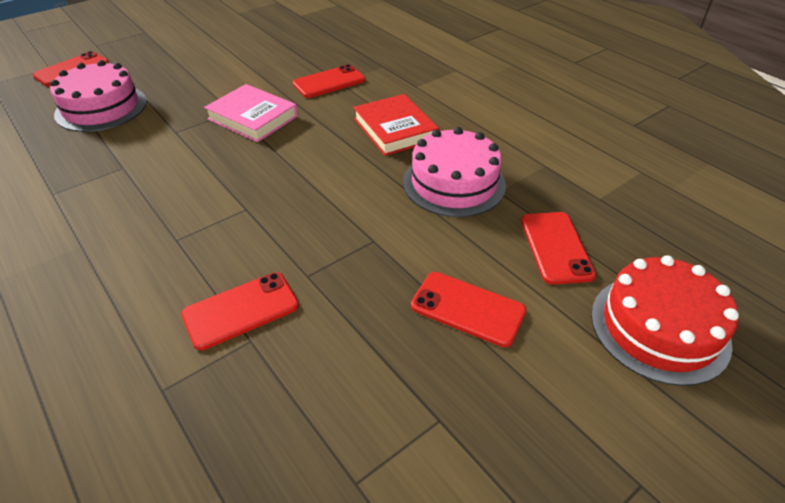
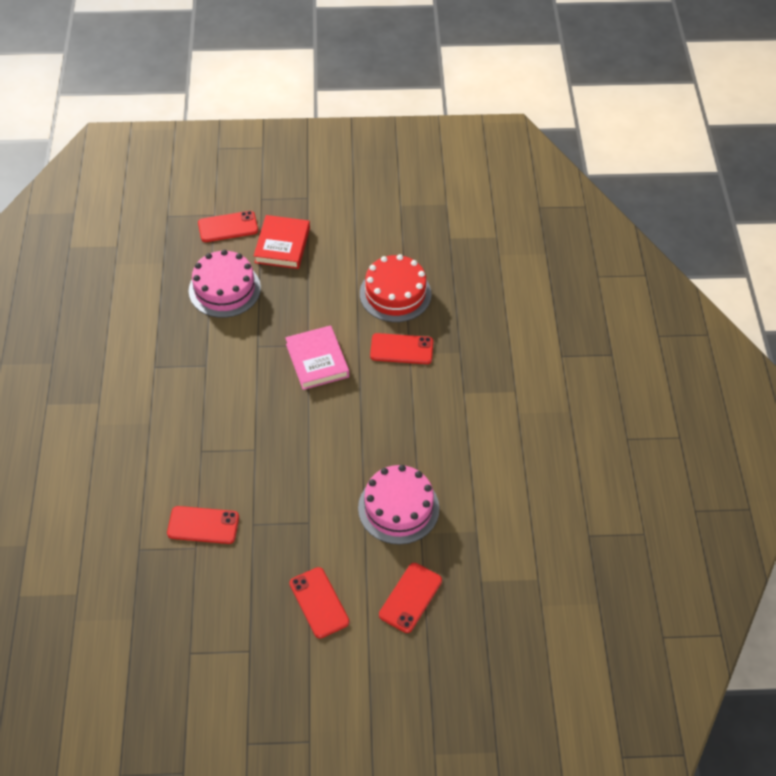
camera: 35 degrees right, 10 degrees up
red book [353,94,439,156] -> red book moved to [254,215,310,269]
red cake [591,255,739,386] -> red cake moved to [360,254,432,322]

